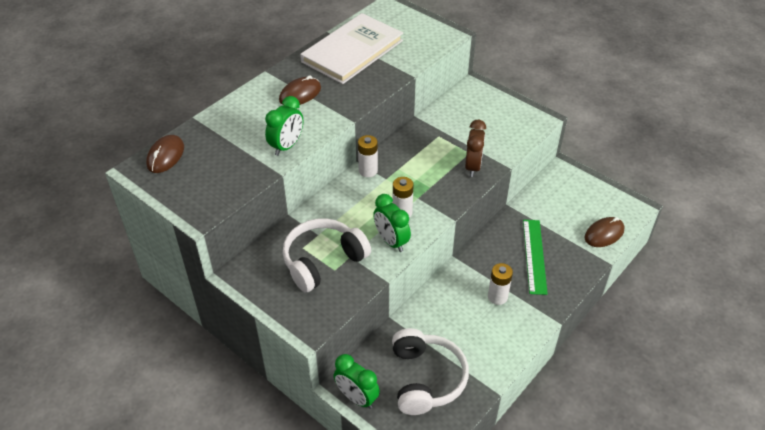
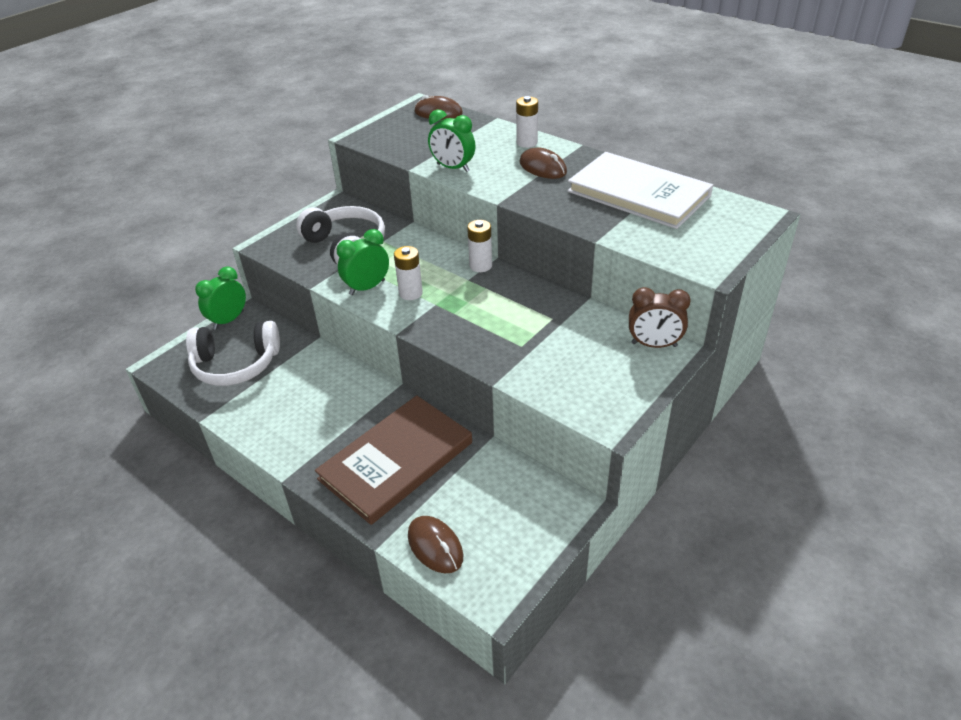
camera: 90 degrees right, 5 degrees down
brown clock [465,120,486,177] -> brown clock moved to [629,287,691,348]
white battery [488,263,513,305] -> white battery moved to [516,96,538,148]
green ruler [523,220,548,295] -> brown book [315,395,472,525]

